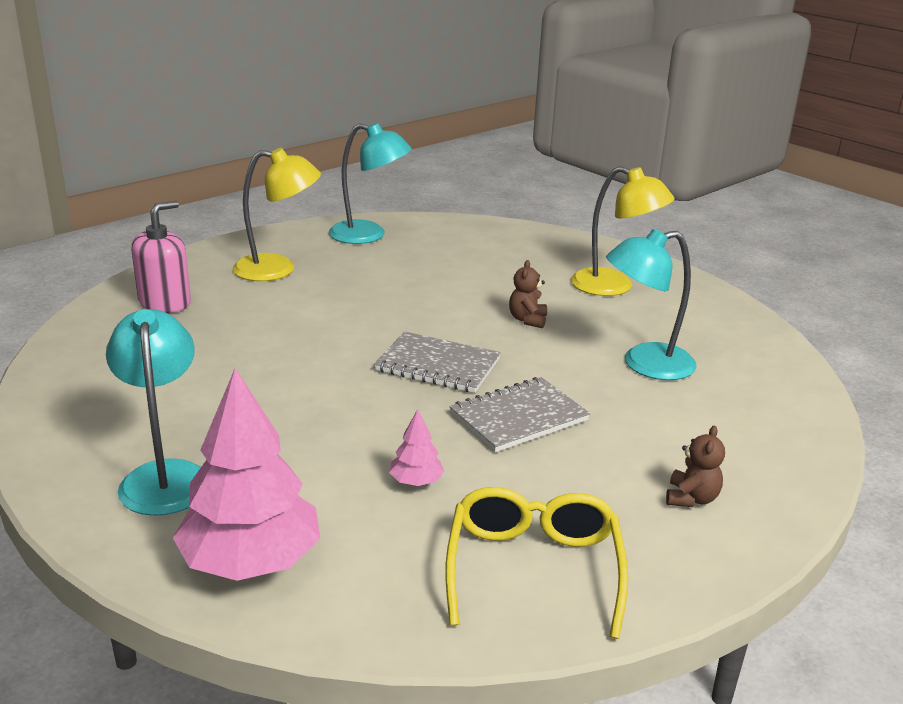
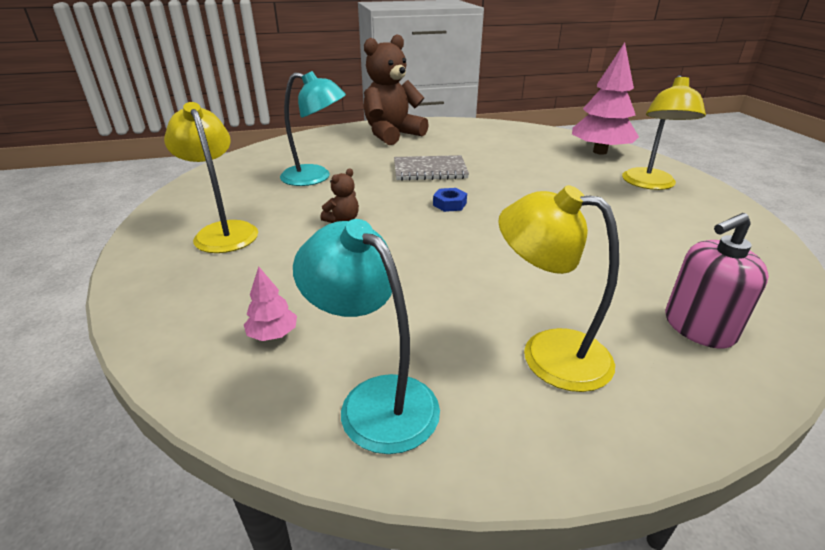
camera: 150 degrees left, 5 degrees up
turquoise lamp [106,309,201,516] -> yellow lamp [622,75,706,190]
grey notebook [374,331,501,393] -> blue nut [433,188,467,212]
pink tree [389,409,444,486] -> pink tree moved to [244,266,297,341]
yellow glasses [445,487,628,639] -> none
brown teddy bear [666,426,725,507] -> brown teddy bear [363,34,429,145], size x2.42

